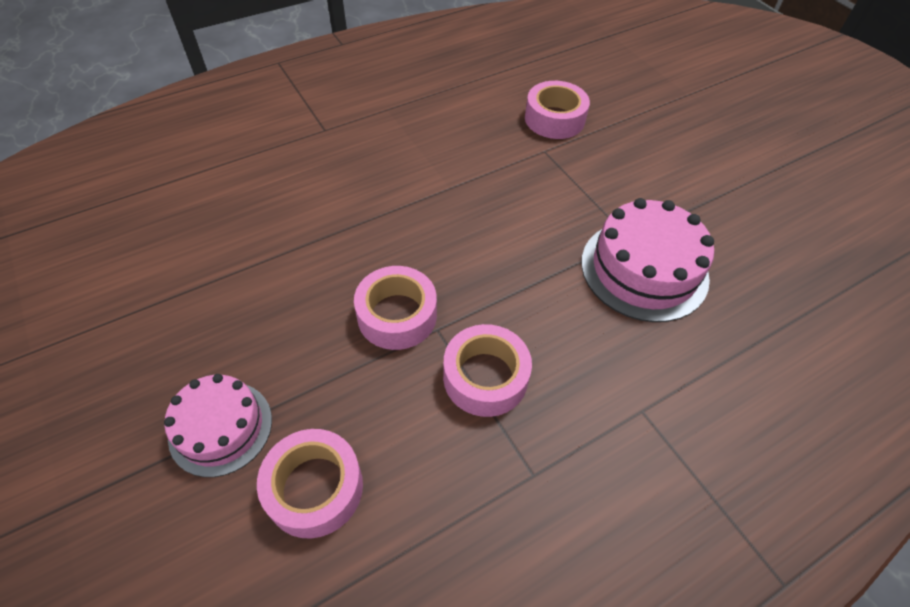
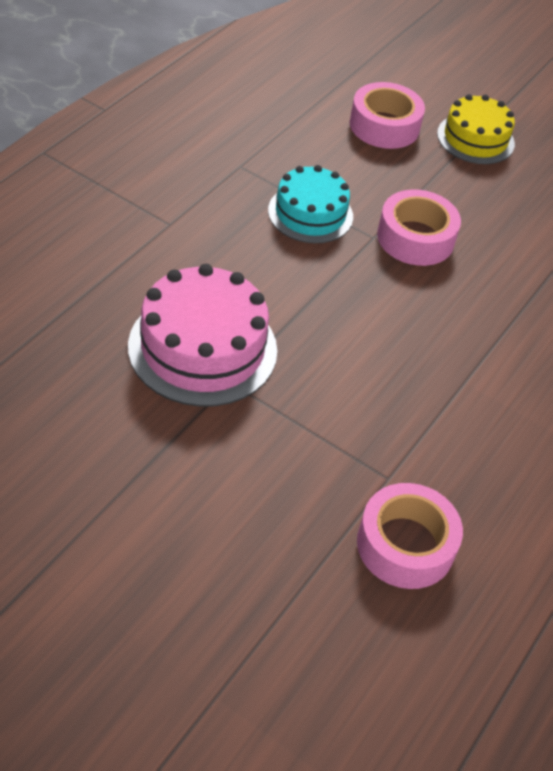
camera: 150 degrees right, 5 degrees down
pink cake [164,374,272,477] -> yellow cake [437,94,515,164]
pink tape [443,324,532,417] -> turquoise cake [268,165,353,243]

